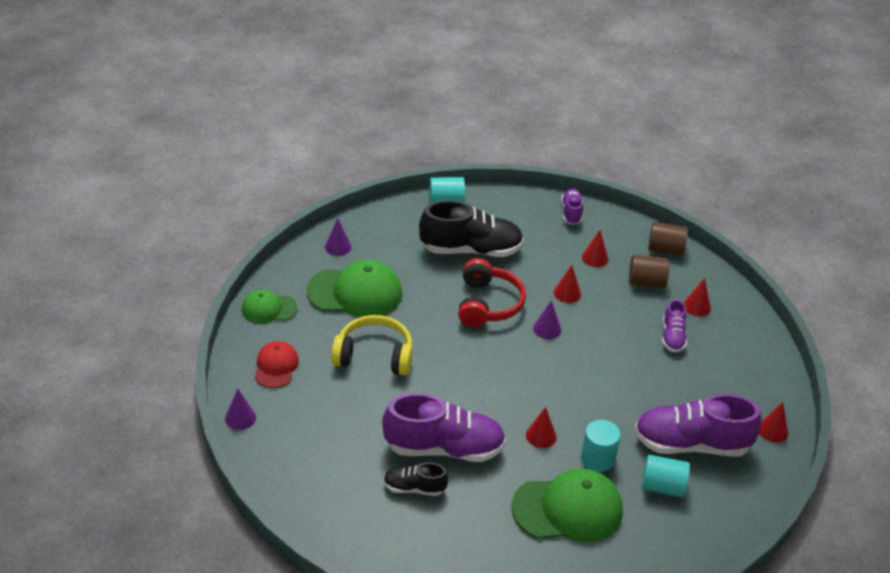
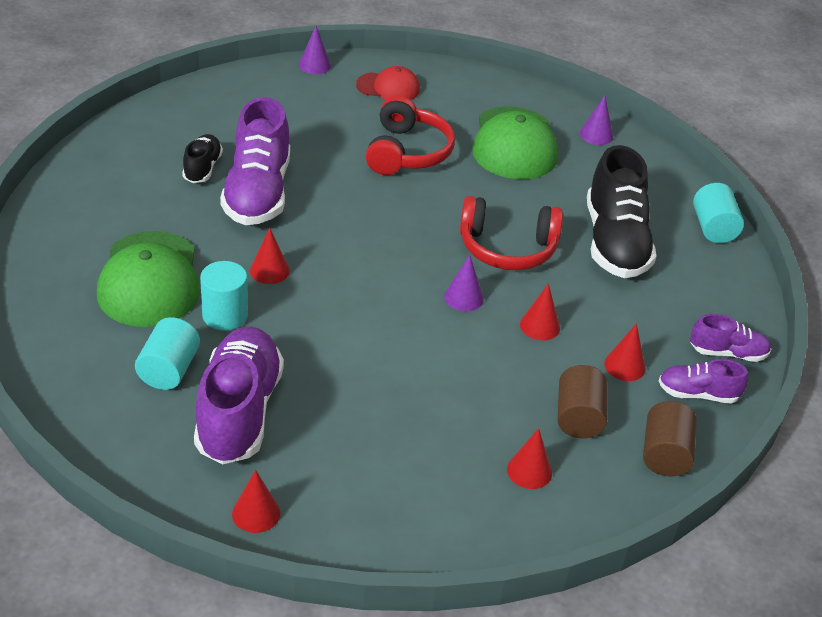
camera: 90 degrees right, 0 degrees up
green cap [242,289,297,323] -> none
yellow headphones [331,315,413,376] -> red headphones [366,95,455,175]
purple shoe [662,299,687,353] -> purple shoe moved to [659,359,748,404]

